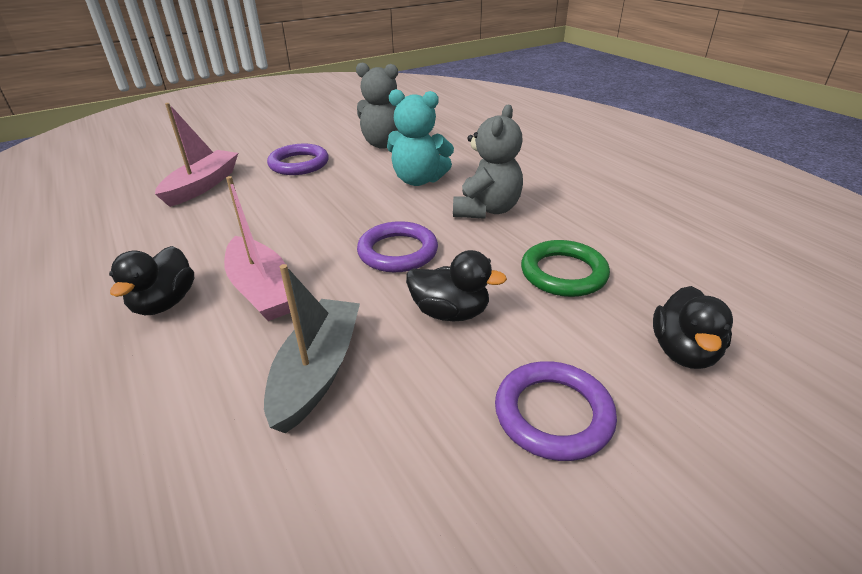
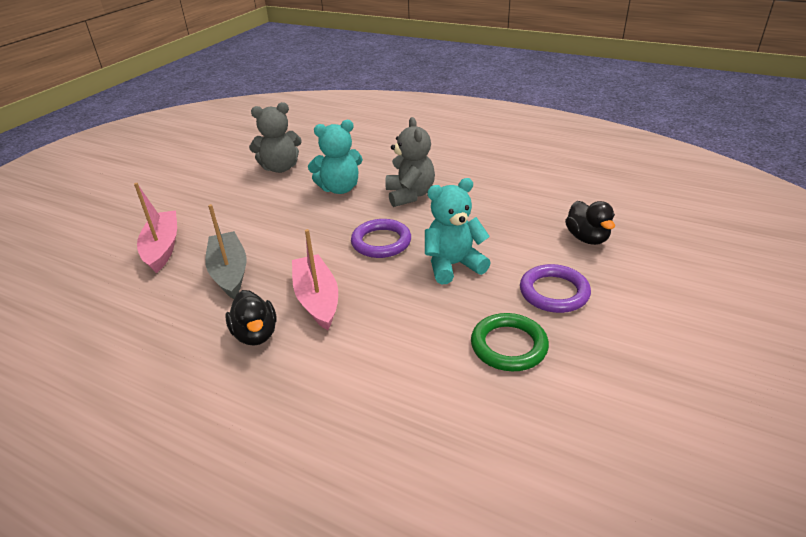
camera: 30 degrees left, 0 degrees up
pink boat [224,176,290,321] -> pink boat turned 135 degrees counterclockwise [292,229,338,330]
grey boat [264,264,360,433] -> grey boat moved to [205,204,246,299]
purple ring [267,144,329,175] -> none
black duck [406,250,507,321] -> turquoise teddy bear [425,178,490,284]
green ring [521,240,610,297] -> green ring moved to [471,313,549,371]

